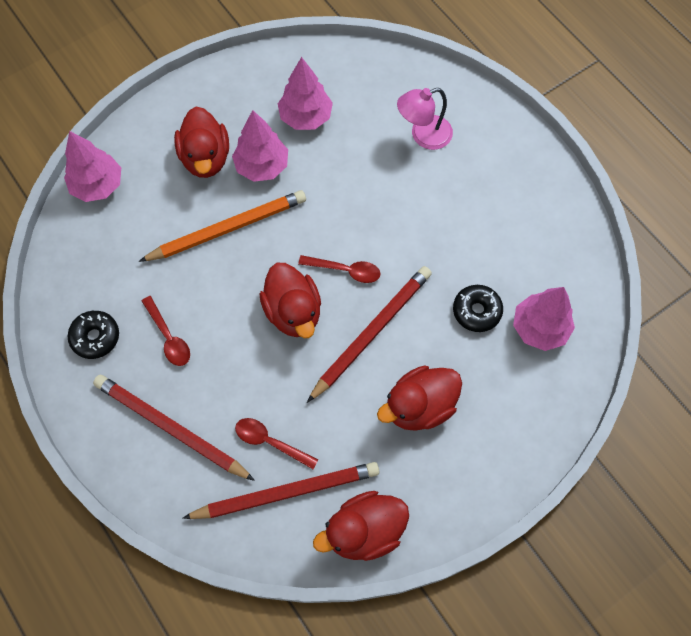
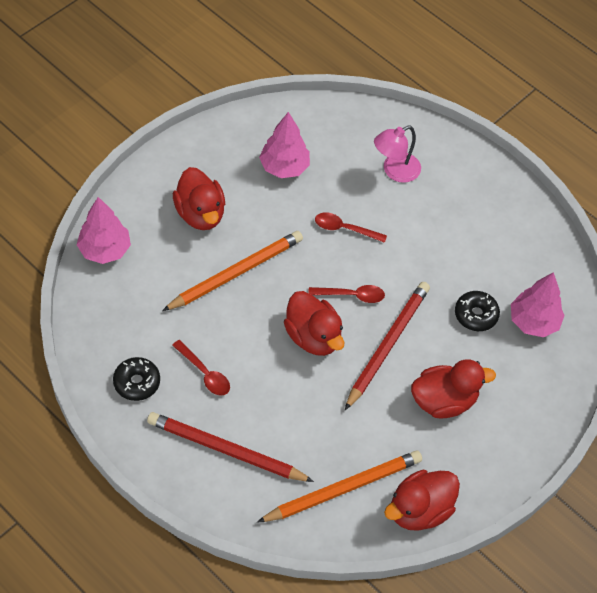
camera: 15 degrees left, 10 degrees down
red pencil [182,462,379,519] -> orange pencil [257,450,422,522]
pink tree [232,110,288,182] -> none
red spoon [235,418,318,469] -> red spoon moved to [315,212,387,243]
red duck [377,365,462,431] -> red duck turned 150 degrees counterclockwise [411,359,496,418]

